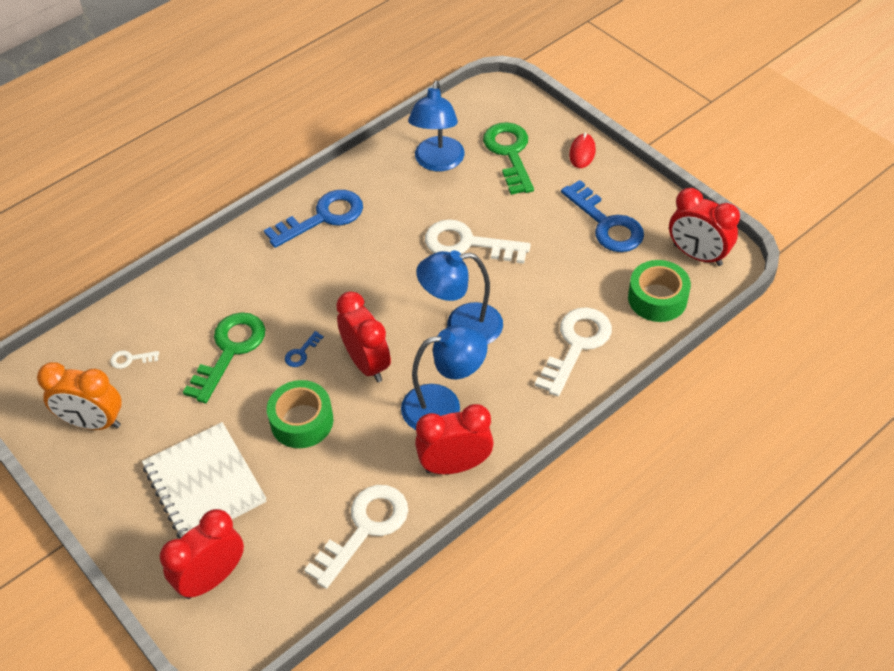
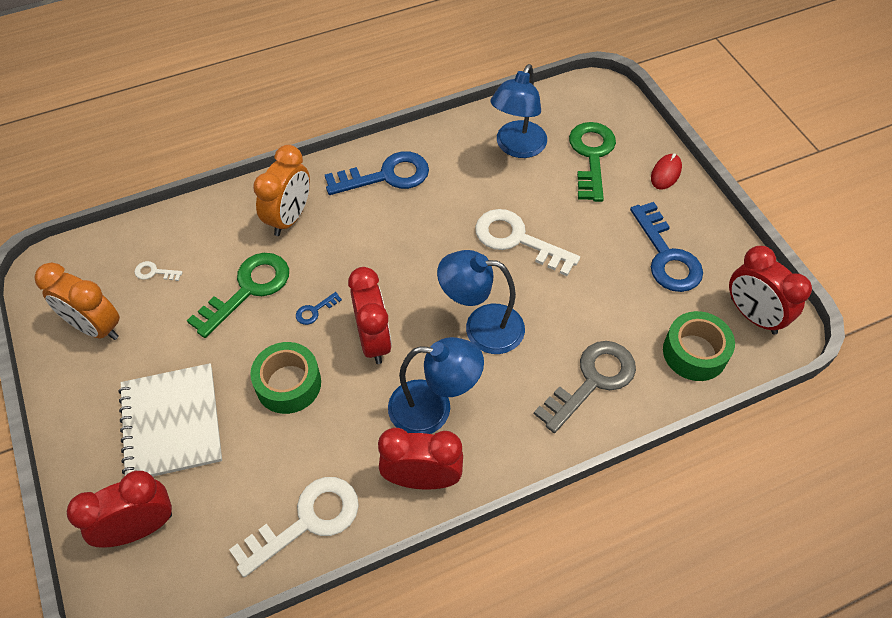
camera: 15 degrees right, 5 degrees up
white key [535,307,612,396] -> grey key [534,341,636,433]
none -> orange clock [253,145,310,236]

